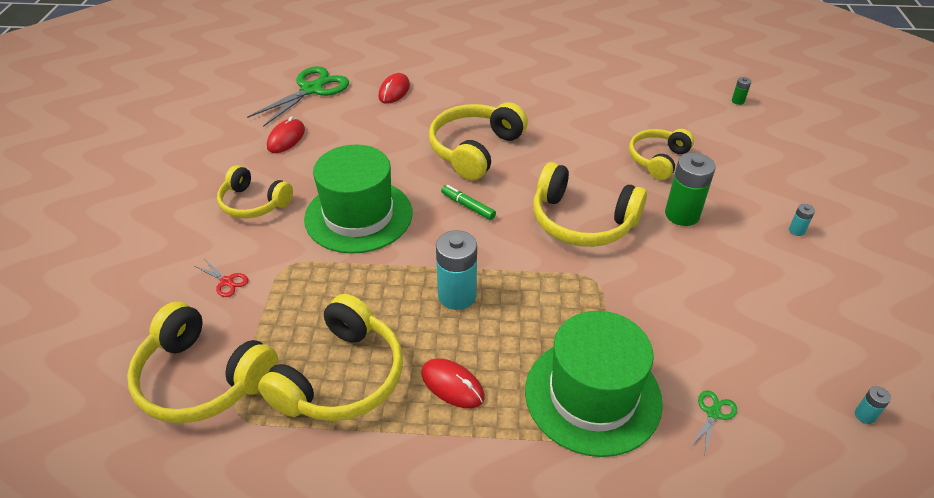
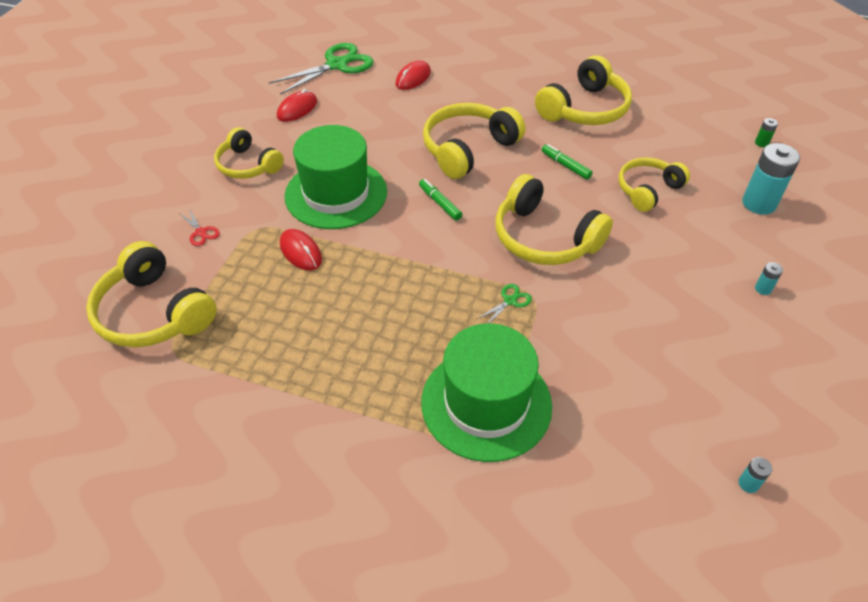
camera: 15 degrees right, 5 degrees up
yellow headphones [258,294,403,421] -> yellow headphones moved to [535,56,632,125]
red mouse [421,358,484,408] -> red mouse moved to [280,229,322,270]
turquoise battery [436,230,477,310] -> turquoise battery moved to [742,143,800,215]
green battery [665,153,716,226] -> none
green scissors [690,390,737,453] -> green scissors moved to [477,284,532,323]
none -> green marker [542,144,593,180]

